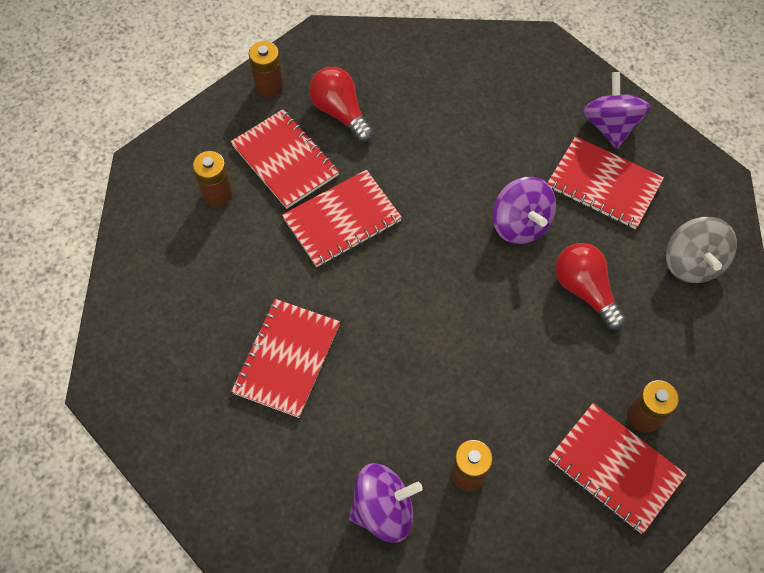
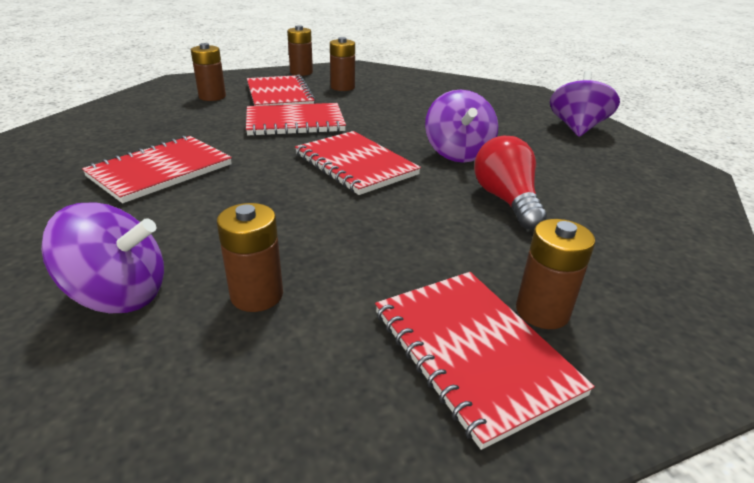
camera: 20 degrees right, 30 degrees down
red light bulb [309,67,374,142] -> brown battery [330,37,355,91]
red notebook [547,136,664,229] -> red notebook moved to [295,131,421,195]
grey spinning top [666,217,737,283] -> none

